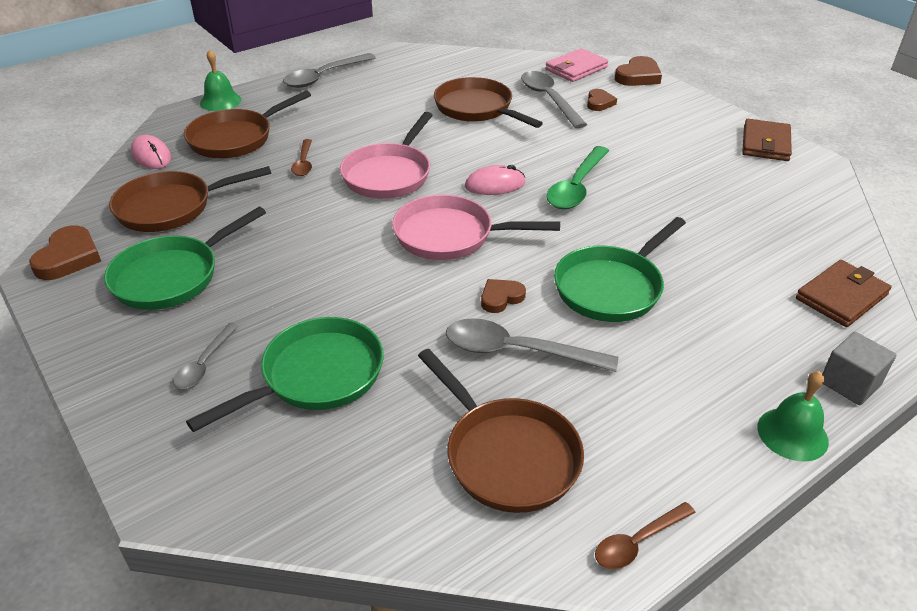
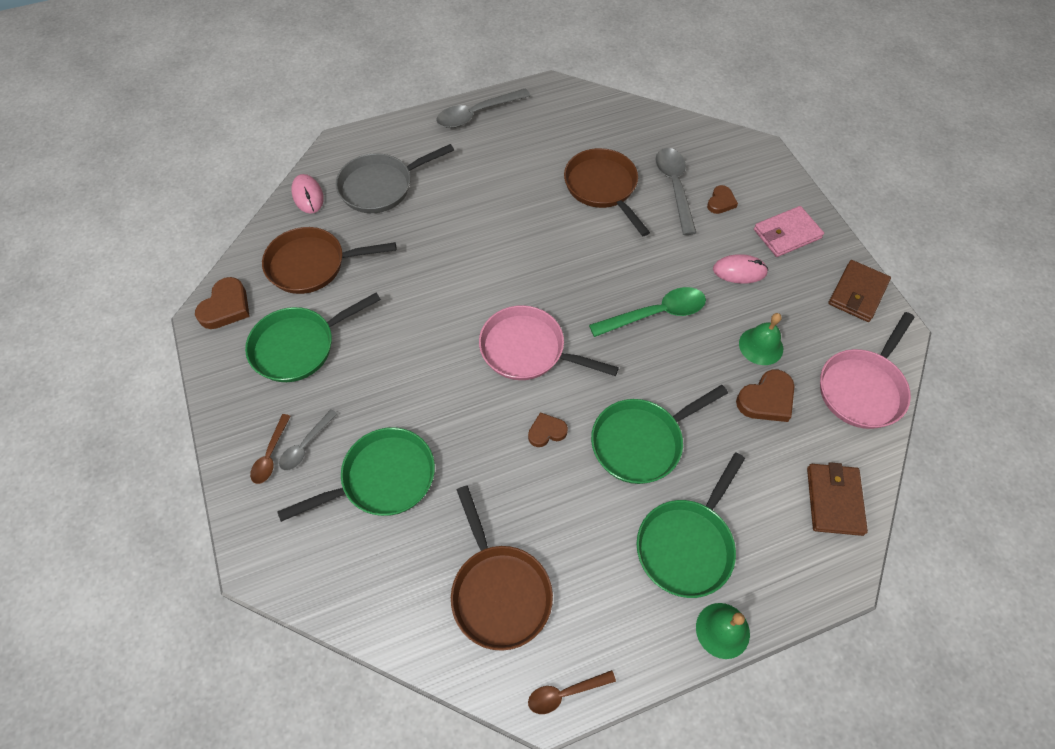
camera: 15 degrees right, 20 degrees up
brown pan [184,91,311,158] -> grey pan [336,144,454,213]
green bell [200,50,241,111] -> green bell moved to [739,313,783,365]
brown spoon [291,139,312,176] -> brown spoon moved to [250,414,291,484]
pink pan [340,112,433,199] -> pink pan moved to [820,312,914,429]
grey spoon [446,318,618,372] -> none
pink mouse [465,165,525,195] -> pink mouse moved to [713,254,768,284]
pink wallet [545,48,608,82] -> pink wallet moved to [754,206,824,257]
green spoon [546,146,609,209] -> green spoon turned 150 degrees counterclockwise [589,287,706,337]
brown heart [615,56,662,86] -> brown heart moved to [736,370,794,422]
brown wallet [796,260,892,327] -> brown wallet turned 60 degrees counterclockwise [807,462,868,536]
grey cube [823,332,896,405] -> none
none -> green pan [637,453,745,598]

